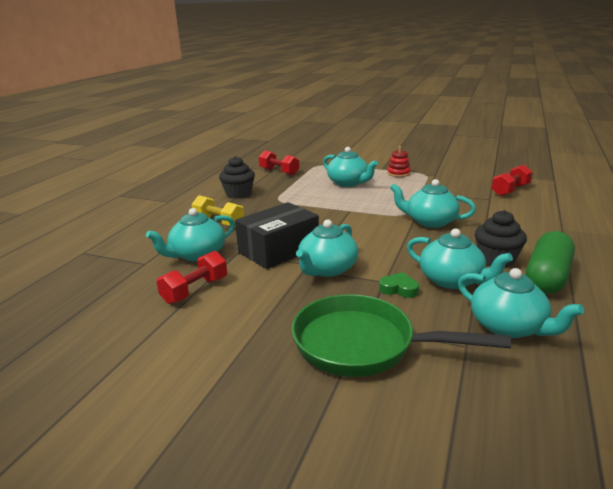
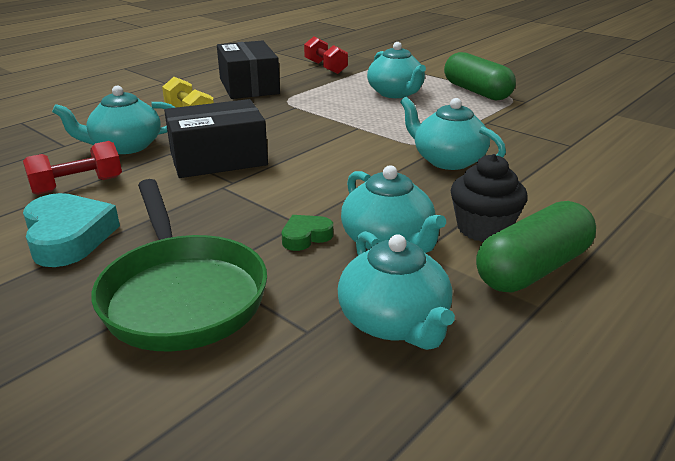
camera: 20 degrees right, 5 degrees up
black cupcake [219,156,255,199] -> black box [217,41,280,99]
green pan [292,294,511,377] -> green pan turned 150 degrees counterclockwise [91,179,267,351]
turquoise teapot [296,219,359,277] -> none
green heart [379,272,419,298] -> green heart turned 75 degrees counterclockwise [282,215,333,251]
red stacking toy [387,146,411,177] -> green capsule [444,52,516,100]
red dumbbell [492,165,533,196] -> none
none -> turquoise heart [23,193,120,267]

